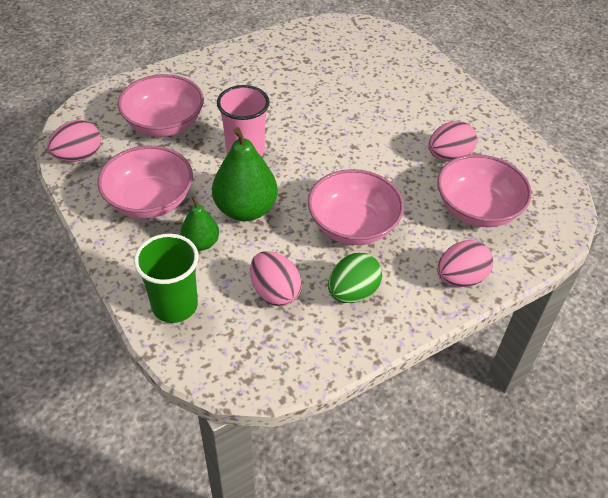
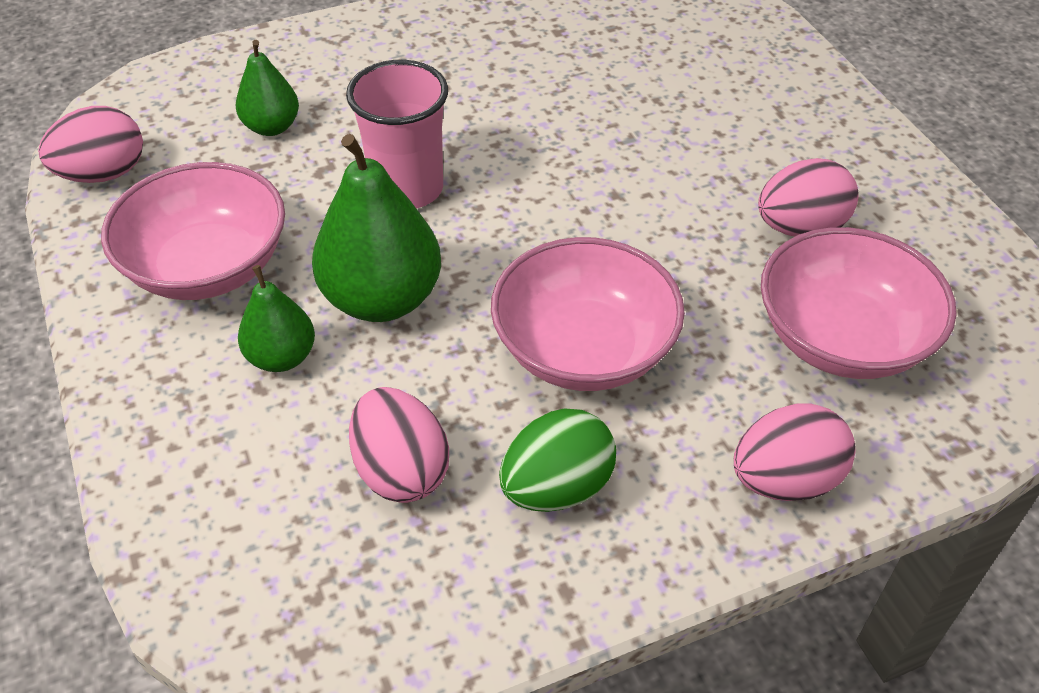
camera: 10 degrees right, 0 degrees up
pink bowl [118,74,204,137] -> green pear [236,40,299,136]
green cup [134,234,199,323] -> none

